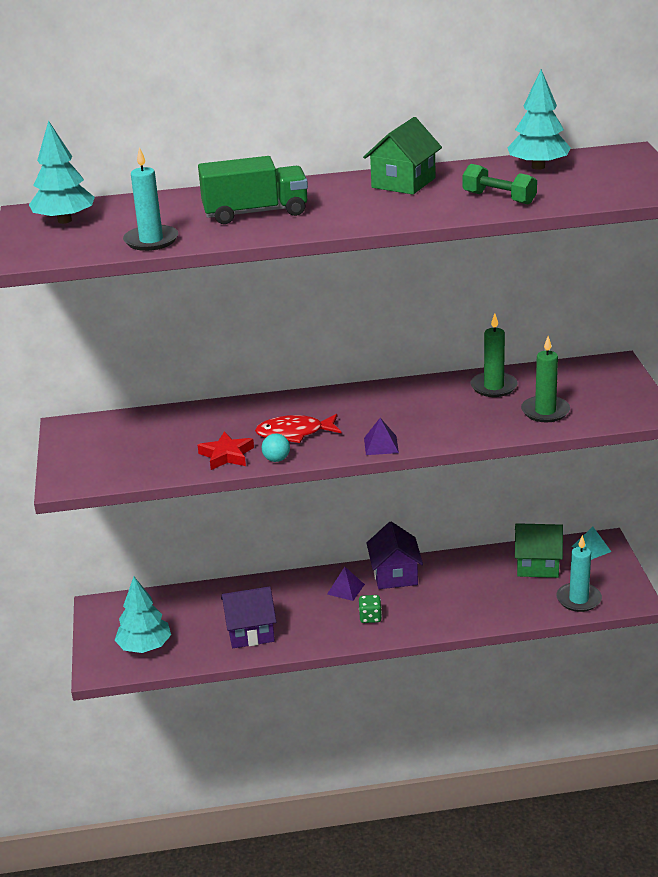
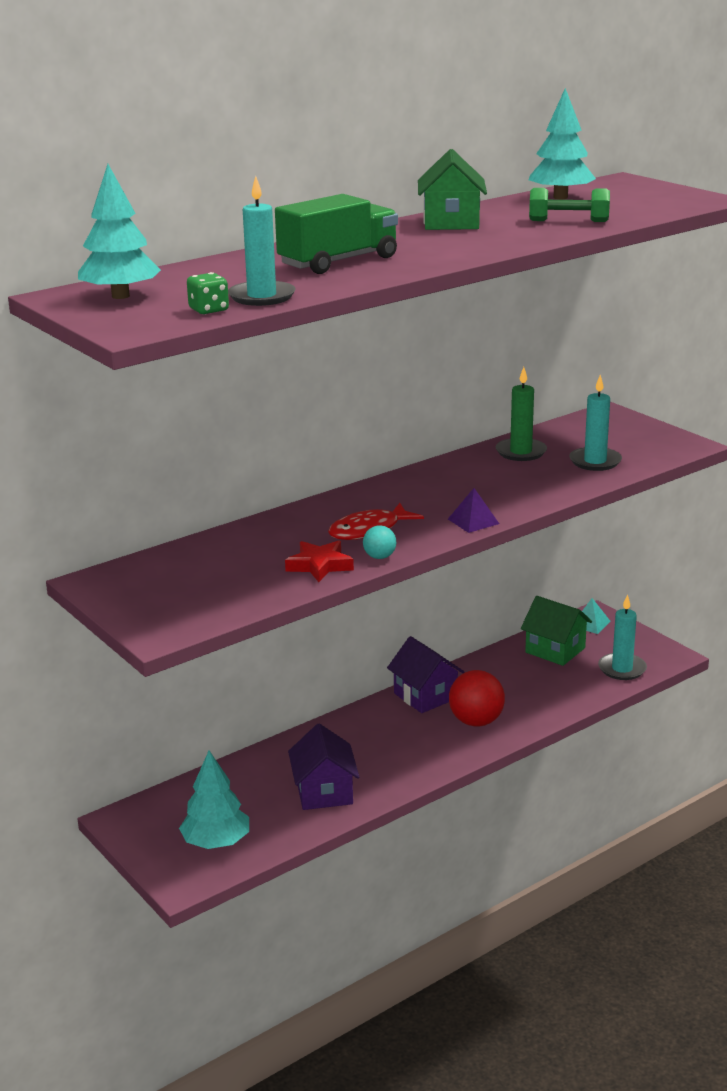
camera: 30 degrees left, 5 degrees down
purple house [221,586,276,648] -> purple house turned 60 degrees counterclockwise [288,724,359,810]
purple pyramid [327,567,365,601] -> none
green dice [359,595,382,623] -> green dice moved to [187,272,229,315]
green house [515,523,563,578] -> green house turned 60 degrees clockwise [521,596,592,666]
green candle [521,336,570,422] -> turquoise candle [569,375,622,471]
none -> red ball [449,670,505,727]

